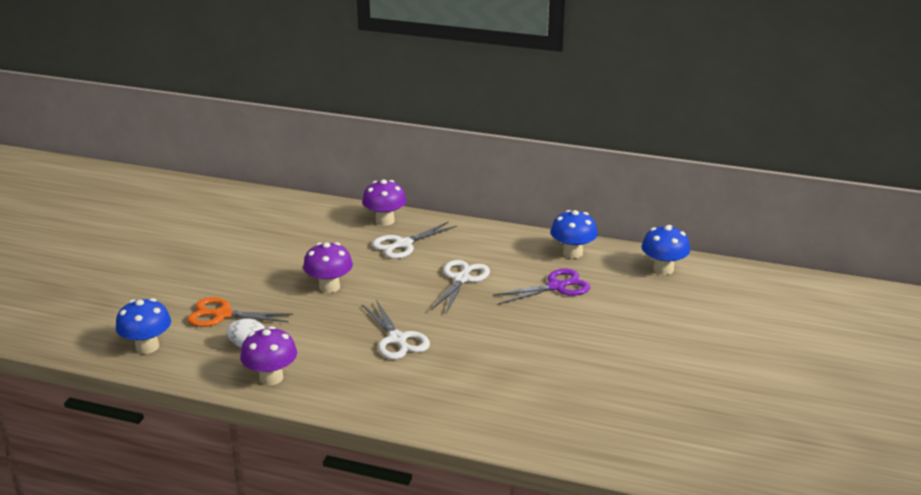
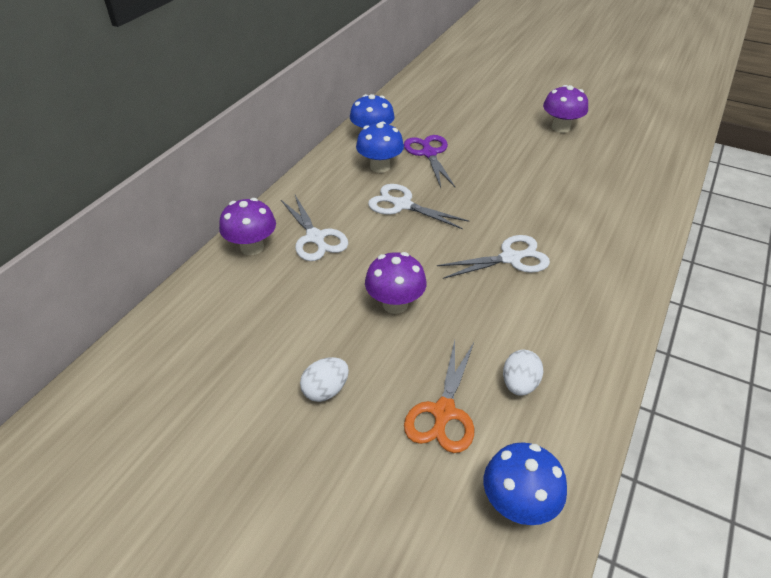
camera: 80 degrees left, 15 degrees up
purple mushroom [240,326,297,385] -> purple mushroom moved to [543,85,588,133]
blue mushroom [642,225,690,275] -> blue mushroom moved to [356,121,404,173]
none -> white egg [300,357,349,402]

